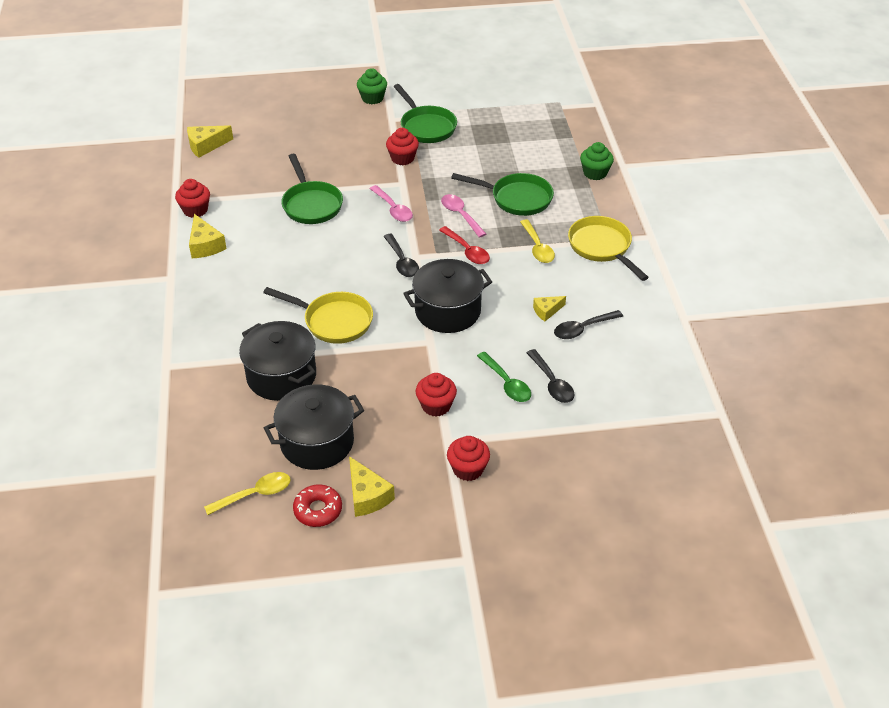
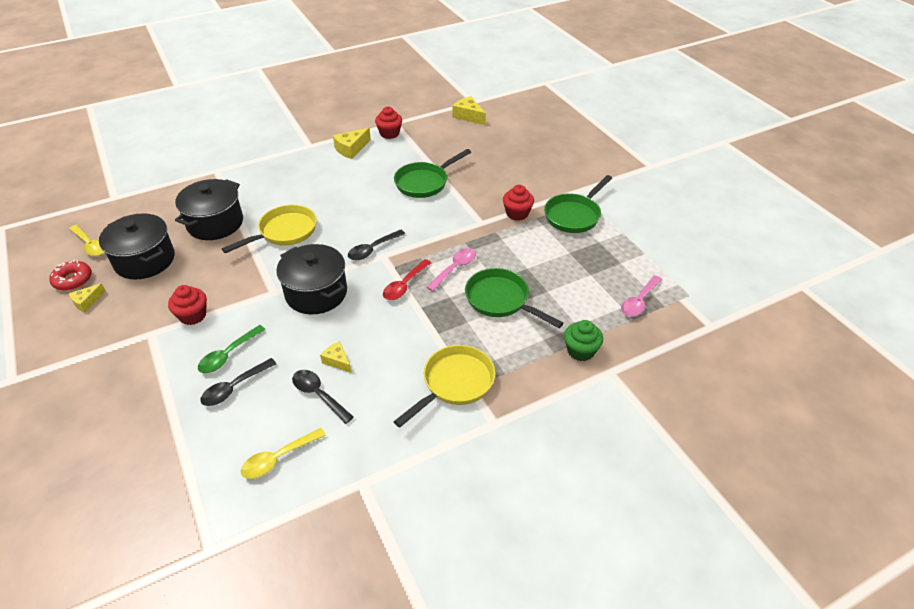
camera: 70 degrees right, 0 degrees up
yellow pan [263,287,373,344] -> yellow pan turned 135 degrees counterclockwise [222,205,317,253]
yellow cheese [349,456,395,517] -> yellow cheese [69,283,106,312], size x0.64
green cupcake [357,68,387,104] -> none
pink spoon [370,185,413,222] -> pink spoon moved to [621,275,662,317]
red cupcake [447,436,490,481] -> none
green pan [451,173,554,216] -> green pan turned 135 degrees clockwise [465,268,563,328]
yellow spoon [520,219,555,263] -> yellow spoon moved to [241,428,326,479]

